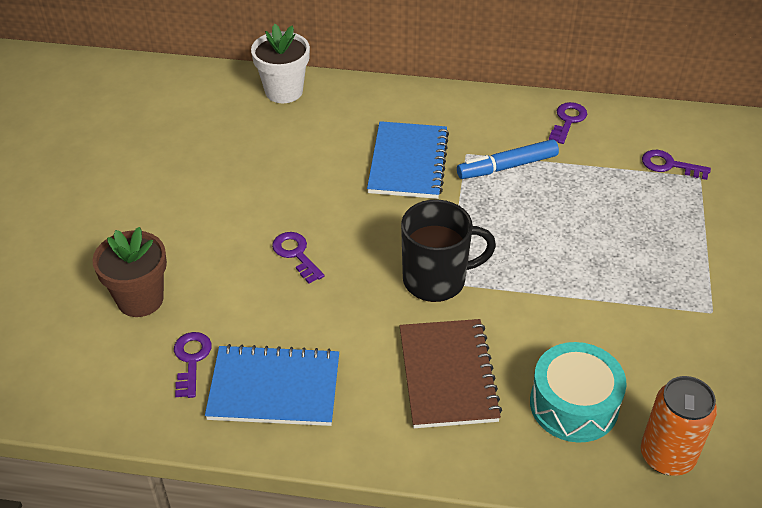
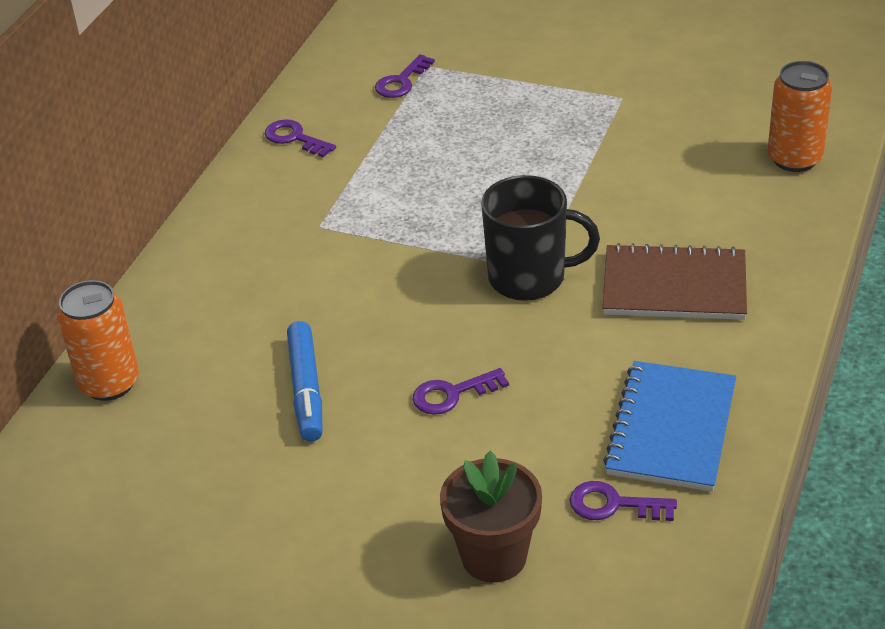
camera: 75 degrees left, 5 degrees down
white flower pot [251,24,310,103] -> orange can [57,280,139,401]
blue notebook [367,121,449,199] -> none
black mug [401,200,496,302] -> black mug turned 90 degrees clockwise [481,175,600,301]
blue marker [457,139,559,179] -> blue marker moved to [287,321,323,441]
turquoise drum [530,342,626,443] -> none

